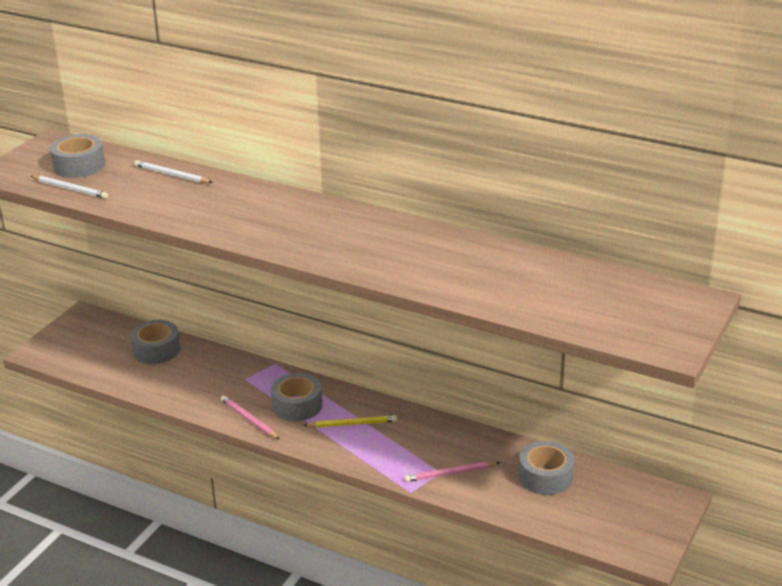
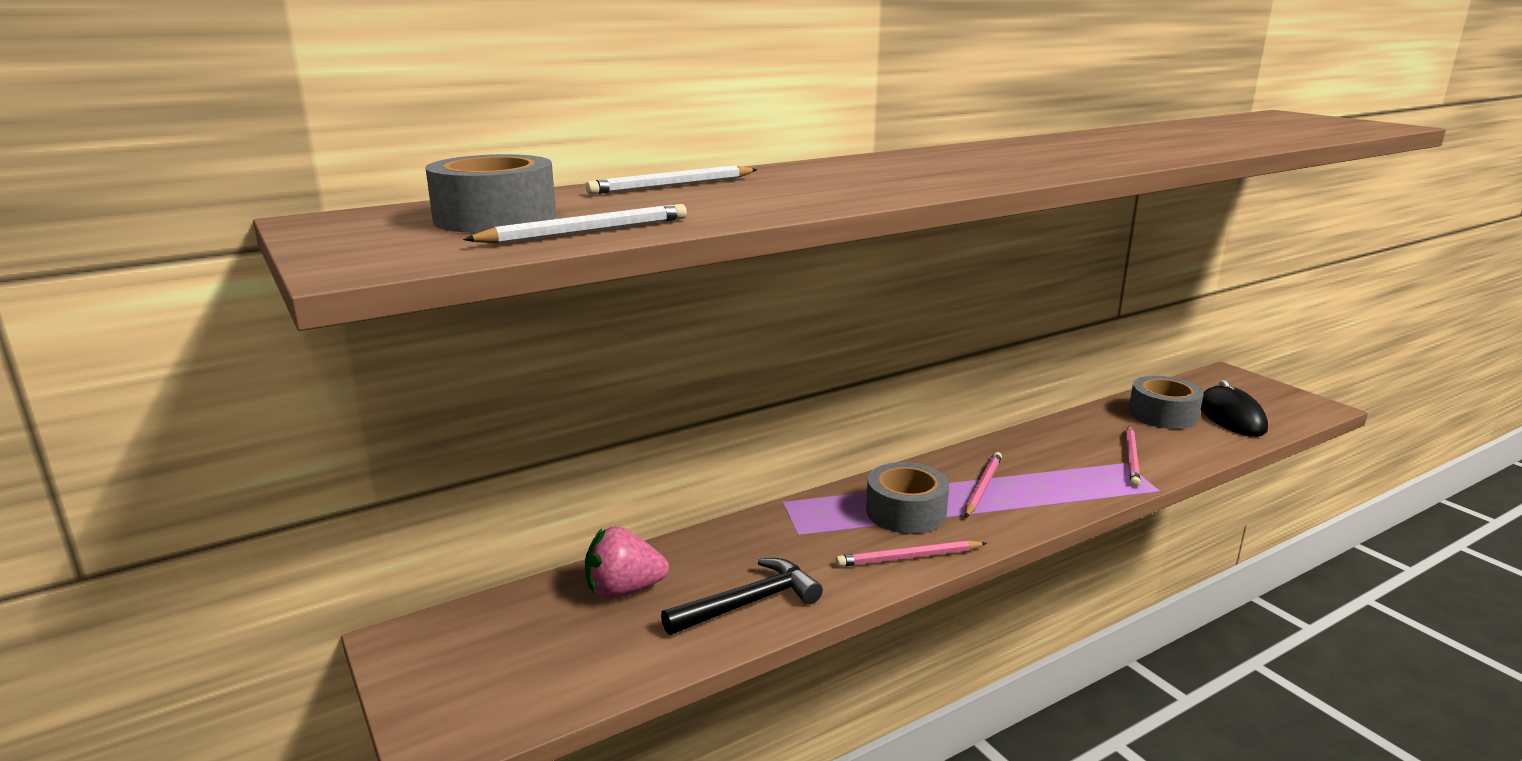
camera: 60 degrees left, 10 degrees down
grey tape [130,320,180,364] -> pink strawberry [585,526,669,599]
yellow pencil [303,415,397,428] -> pink pencil [965,452,1002,518]
none -> black hammer [661,558,823,635]
none -> black mouse [1201,380,1268,437]

